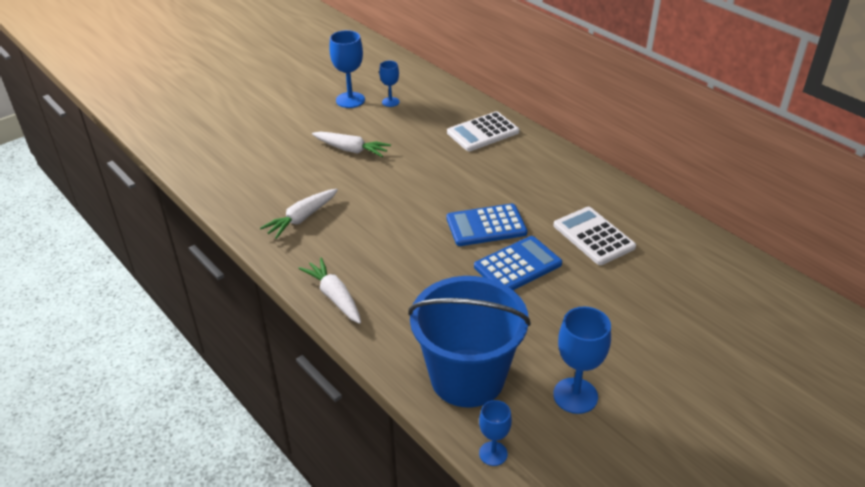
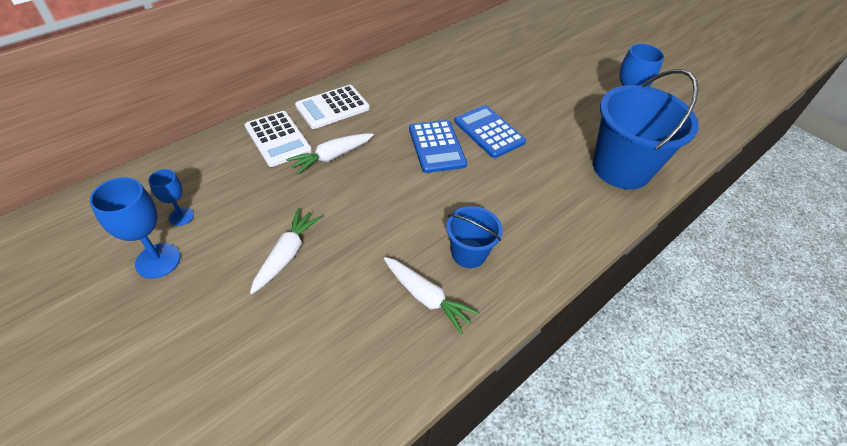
camera: 95 degrees left, 10 degrees up
white carrot [298,258,361,324] -> white carrot moved to [286,133,374,175]
blue goblet [479,400,512,466] -> none
white calculator [554,207,636,265] -> white calculator moved to [295,85,370,129]
none -> blue bucket [446,206,503,268]

